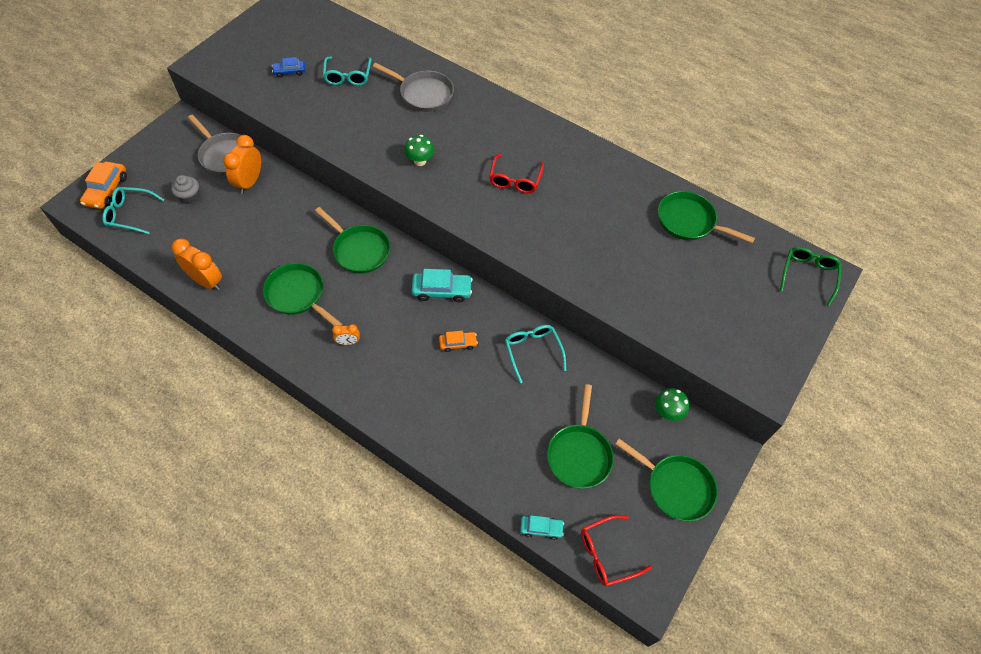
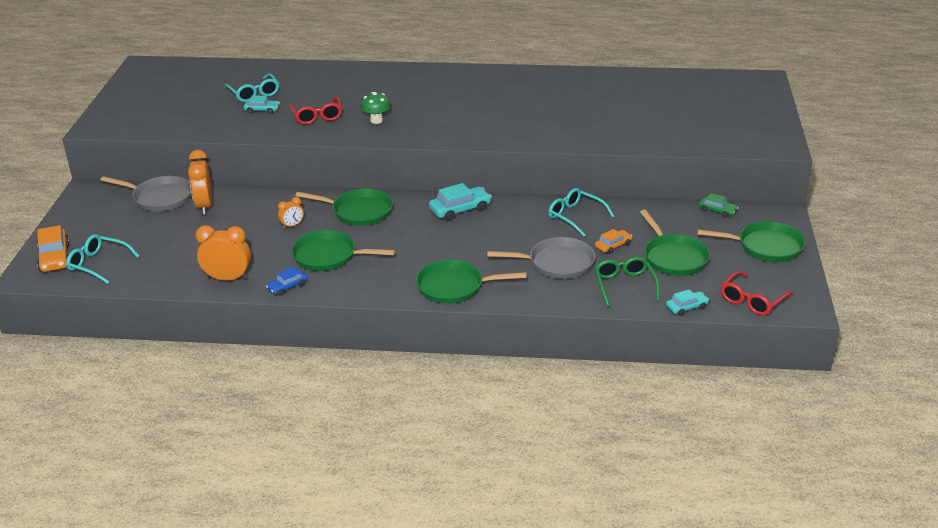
camera: 25 degrees left, 25 degrees down
turquoise glasses [102,187,164,234] -> turquoise glasses turned 45 degrees clockwise [66,234,140,284]
grey cupcake [171,175,199,204] -> none
blue car [272,57,305,78] -> blue car moved to [266,267,308,296]
orange clock [332,324,360,345] -> orange clock moved to [278,197,304,229]
grey pan [373,63,454,112] -> grey pan moved to [487,237,595,279]
orange car [439,331,478,352] -> orange car moved to [595,229,632,254]
red glasses [489,154,544,193] -> red glasses moved to [289,96,342,125]
green mushroom [655,388,689,421] -> green car [699,193,738,218]
green pan [658,191,755,244] -> green pan moved to [416,260,527,304]
green glasses [780,247,842,306] -> green glasses moved to [594,257,660,307]
none -> turquoise car [244,95,280,114]

